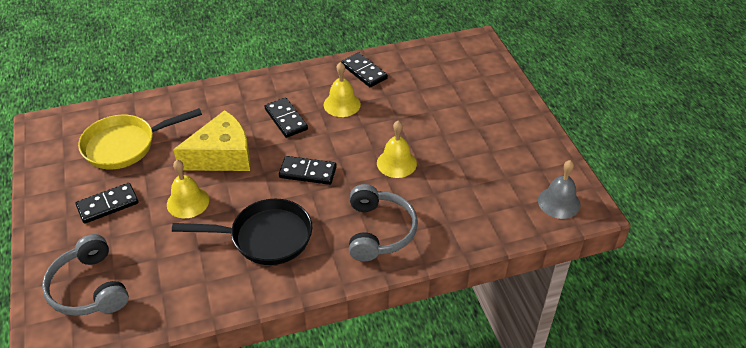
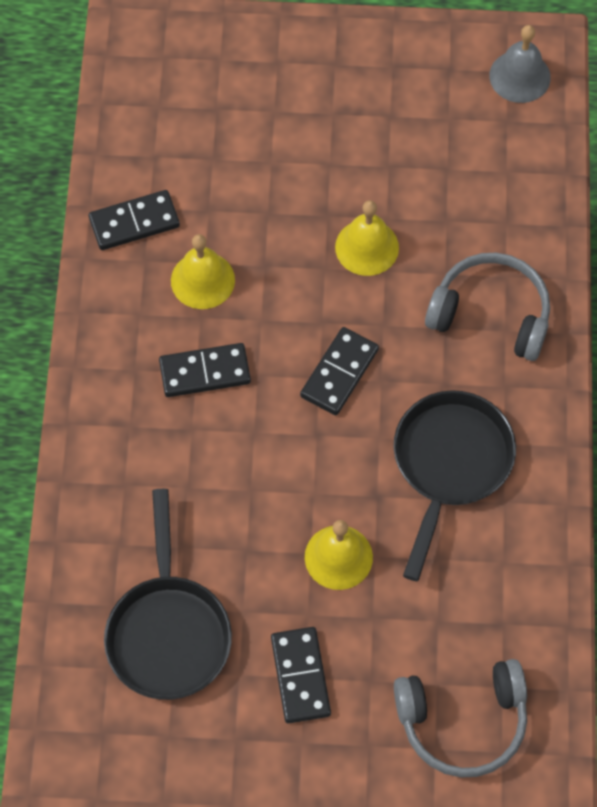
camera: 70 degrees left, 20 degrees up
yellow pan [78,108,202,169] -> black pan [104,489,232,700]
yellow cheese [173,110,251,171] -> none

